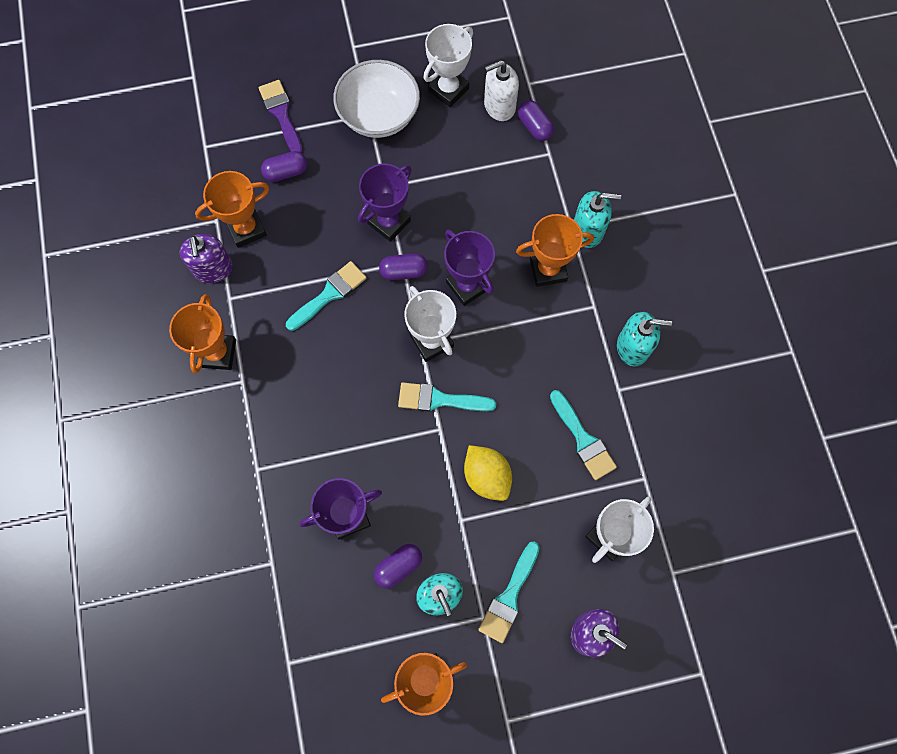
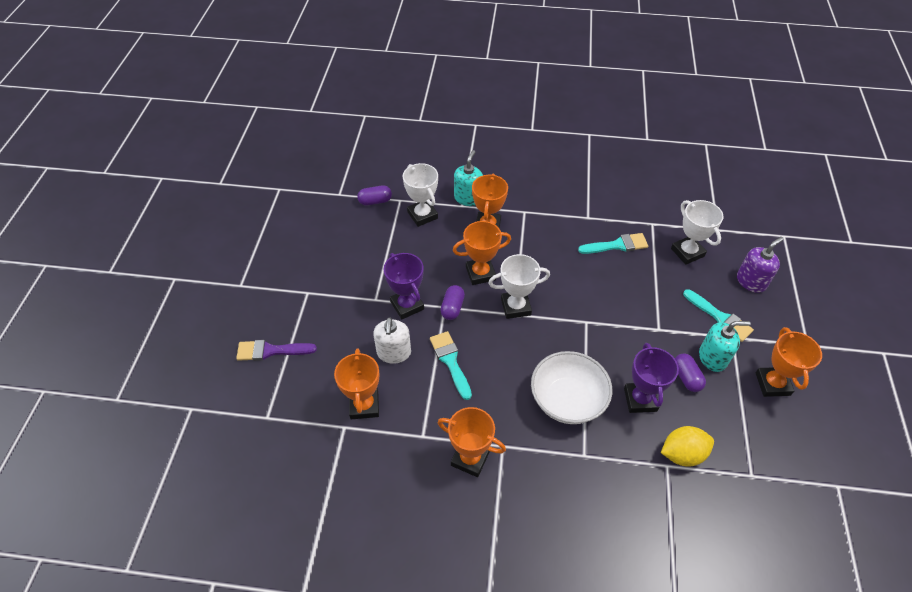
camera: 70 degrees left, 20 degrees down
purple soap dispenser [180,234,233,283] -> none
purple capsule [261,151,307,182] -> none
white bowl [333,60,420,138] -> white bowl moved to [531,351,612,424]
turquoise brush [398,383,496,411] -> none
white trophy [423,24,473,107] -> white trophy moved to [403,163,438,227]
purple trophy [444,230,495,306] -> orange trophy [453,221,511,285]
yellow lemon [464,445,512,501] -> yellow lemon moved to [661,426,714,467]
white soap dispenser [484,60,519,121] -> white soap dispenser moved to [373,317,411,364]
turquoise soap dispenser [617,312,672,366] -> none

